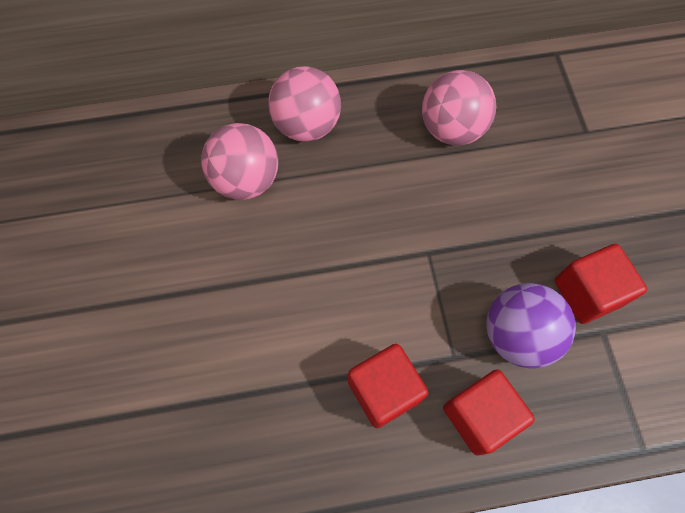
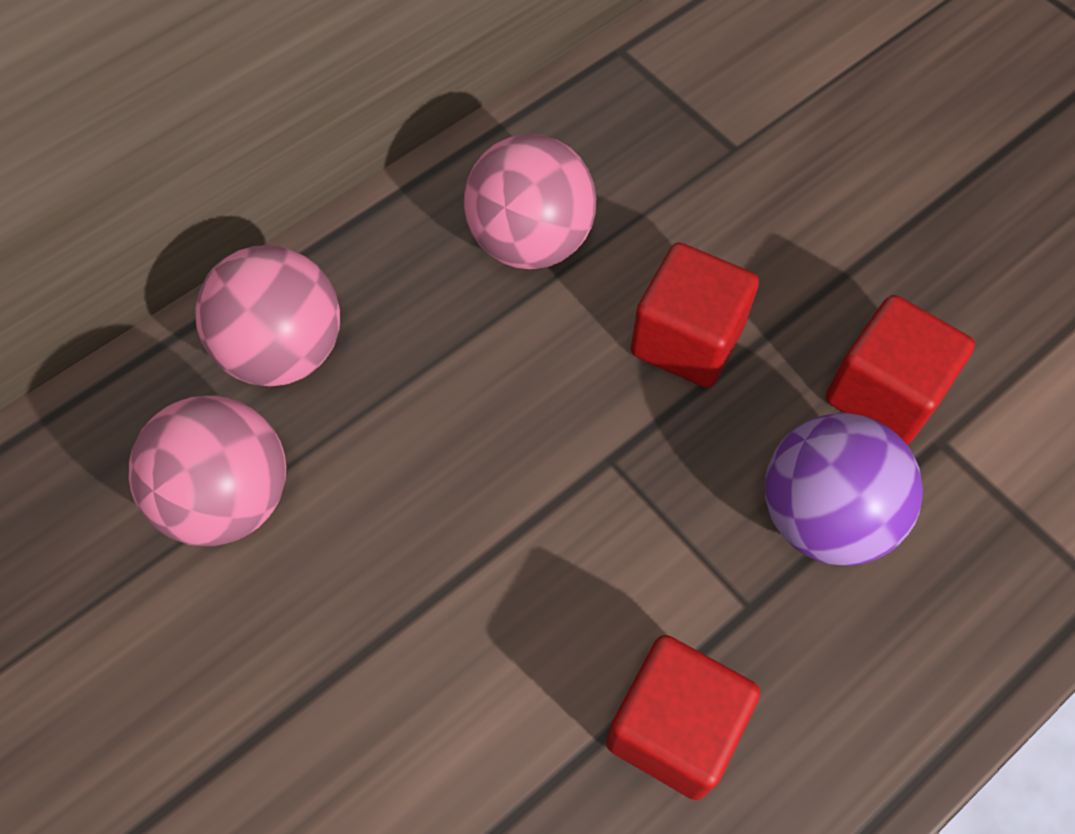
camera: 30 degrees left, 5 degrees down
red cube [443,369,535,456] -> red cube moved to [631,242,759,388]

